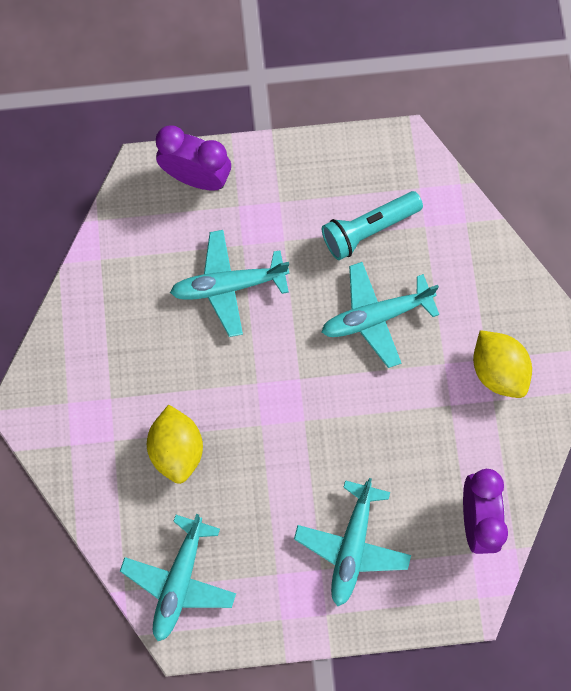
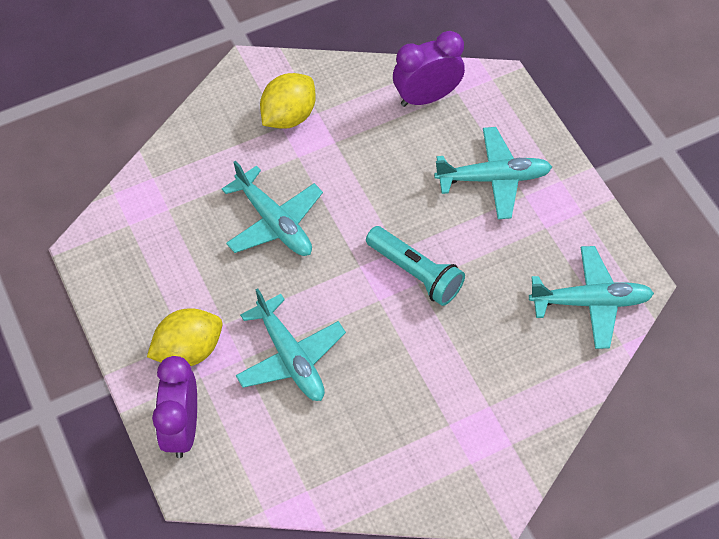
camera: 110 degrees left, 15 degrees down
yellow lemon [147,405,203,484] -> yellow lemon moved to [147,308,223,366]
turquoise flashlight [322,191,423,260] -> turquoise flashlight moved to [366,226,465,306]

